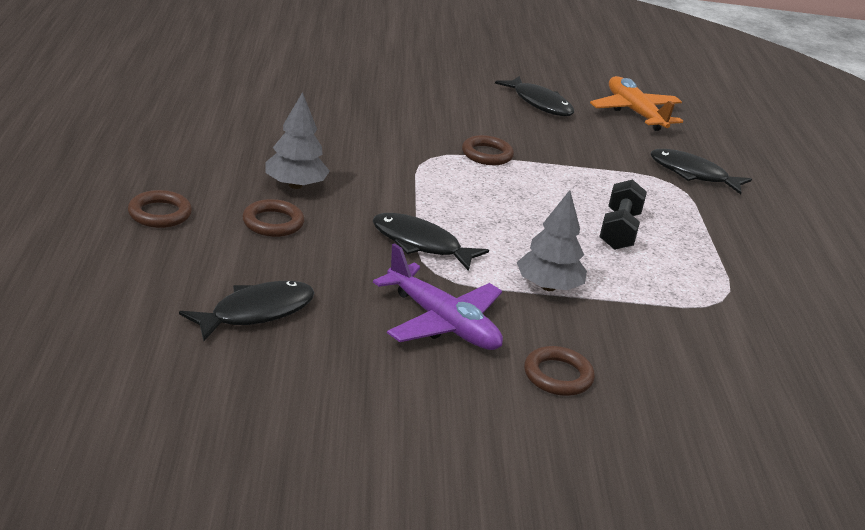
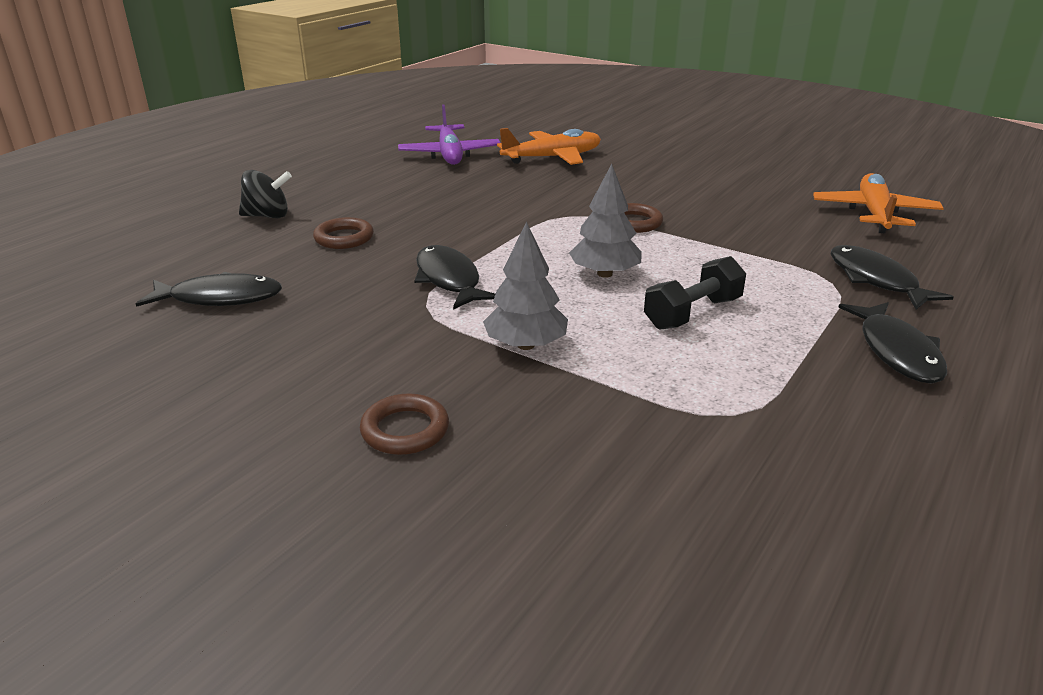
camera: 40 degrees right, 0 degrees up
brown ring [128,190,192,228] -> black spinning top [239,170,292,218]
grey tree [265,92,330,189] -> grey tree moved to [569,164,642,278]
purple plane [373,243,503,350] -> purple plane moved to [398,104,500,165]
black fish [495,76,574,116] -> black fish moved to [838,302,947,384]
none -> orange plane [497,128,601,165]

